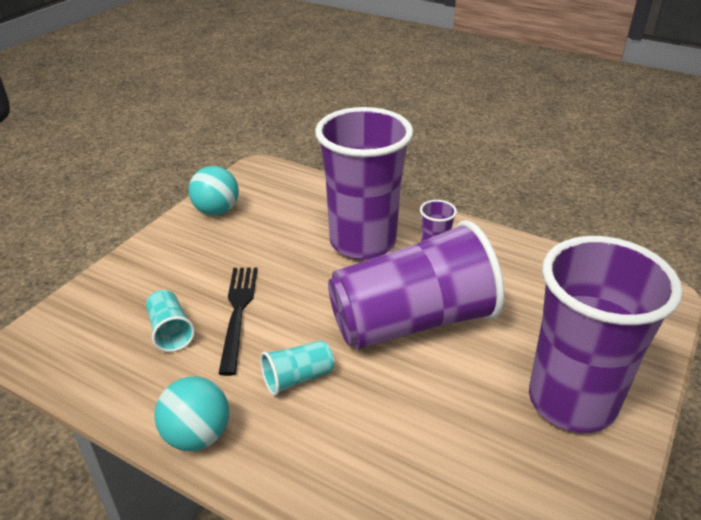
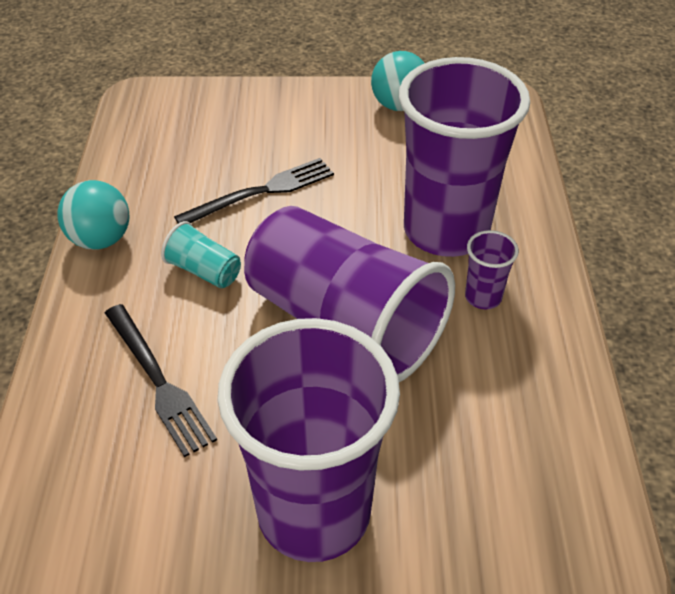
camera: 60 degrees right, 10 degrees up
turquoise cup [146,290,195,352] -> none
none -> black fork [105,304,217,457]

